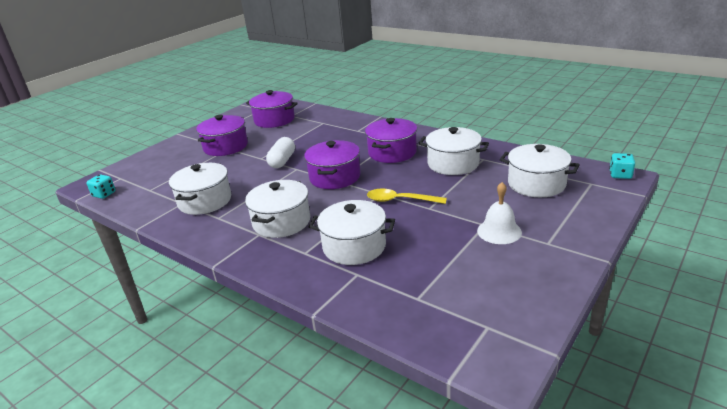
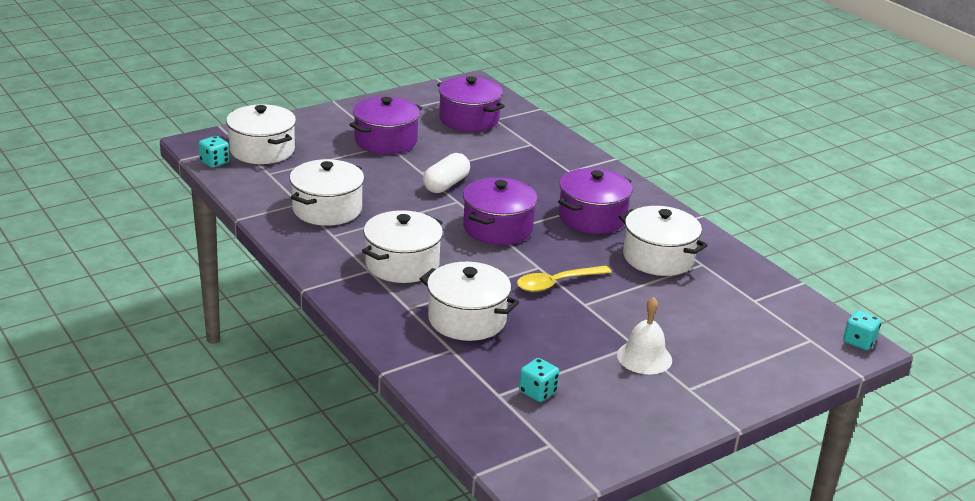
camera: 15 degrees right, 0 degrees up
yellow spoon [367,189,447,204] -> yellow spoon turned 60 degrees counterclockwise [517,266,612,292]
white pot [500,144,580,197] -> white pot moved to [226,104,296,164]
none -> turquoise dice [519,358,559,402]

